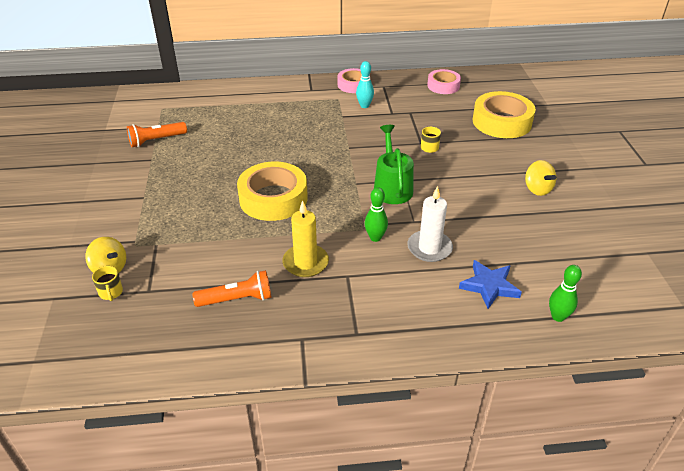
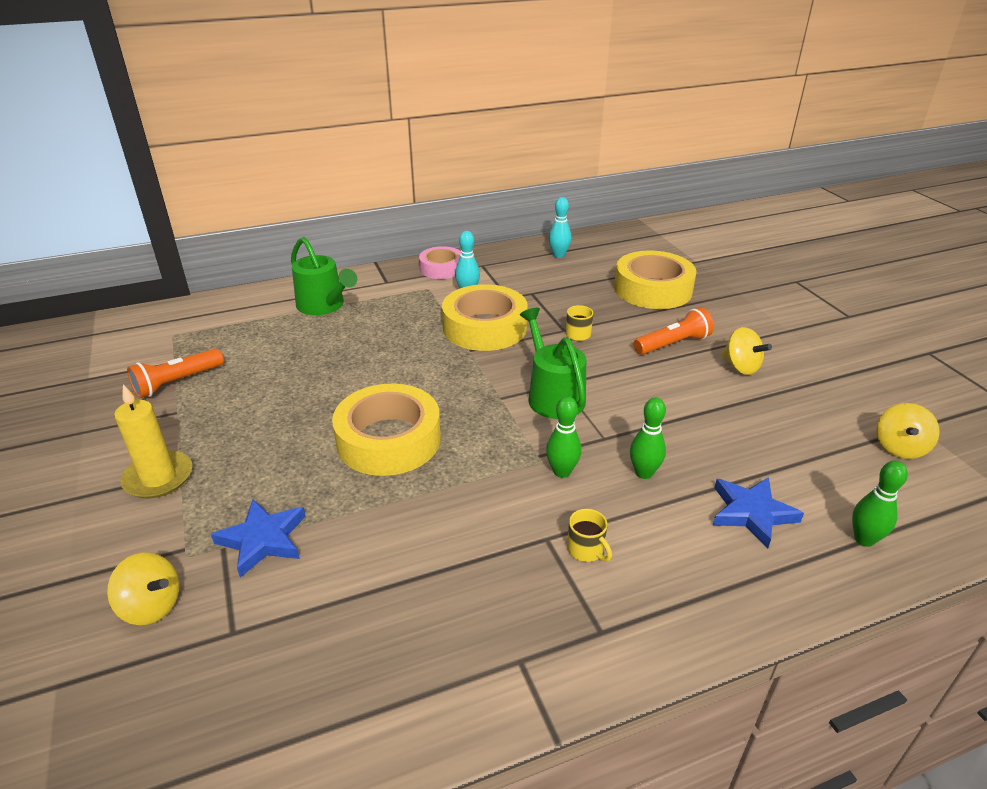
camera: 15 degrees left, 5 degrees down
yellow mug [92,266,123,301] -> yellow mug moved to [567,509,612,562]
orange flashlight [193,270,272,307] -> orange flashlight moved to [634,308,714,355]
yellow candle [282,200,329,277] -> yellow candle moved to [114,384,192,499]
white candle [407,186,453,262] -> green bowling pin [630,397,666,479]
pink tape [427,69,461,94] -> turquoise bowling pin [549,197,571,258]
none -> blue star [211,499,306,578]
none -> green watering can [291,237,357,315]
none -> yellow tape [442,284,528,351]
none -> yellow spinning top [876,403,940,459]

